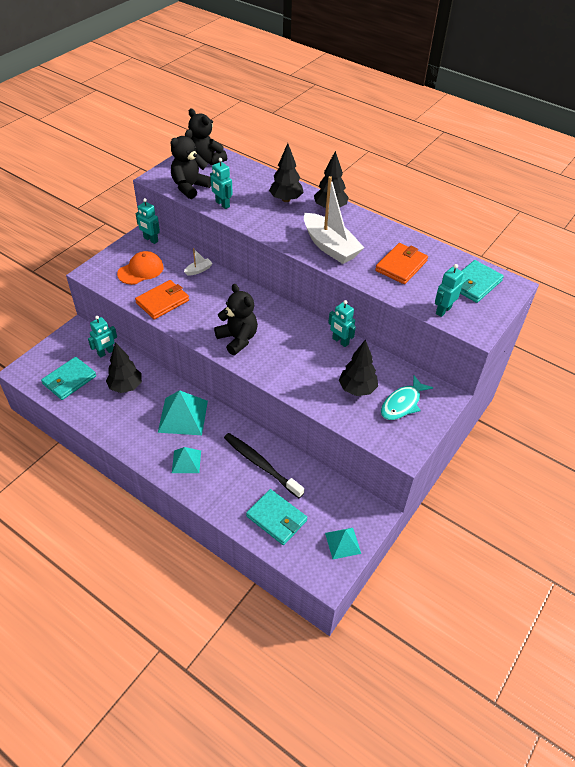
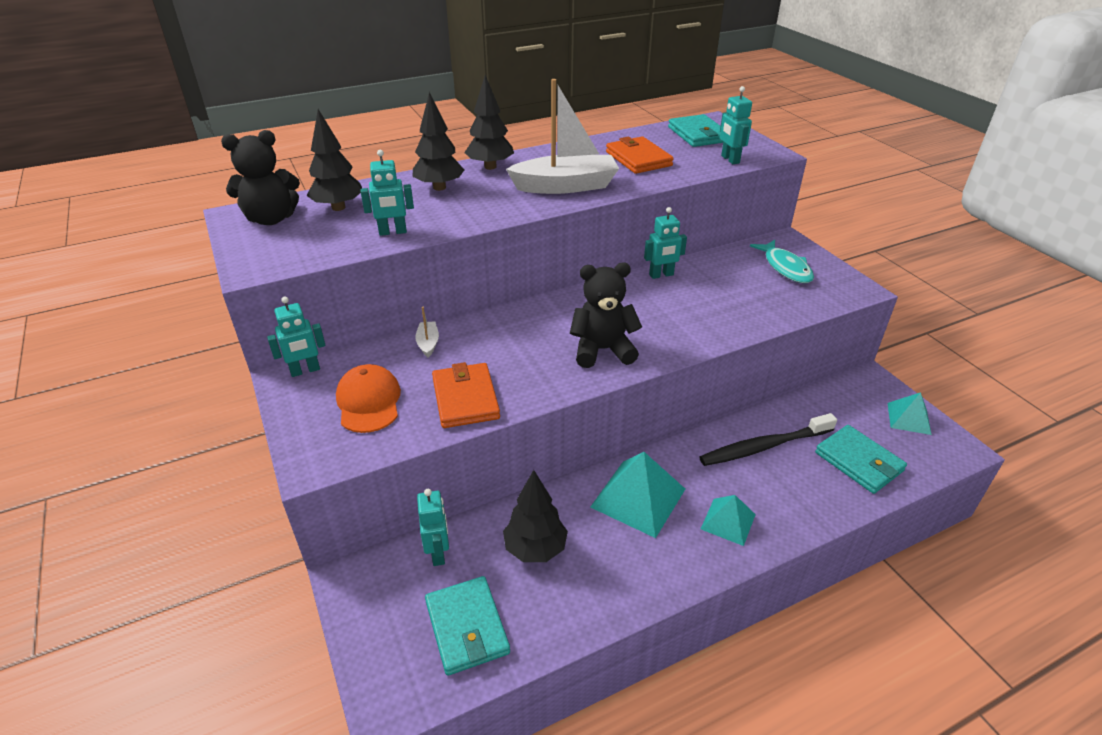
camera: 60 degrees left, 10 degrees down
black teddy bear [171,129,211,199] -> none
turquoise wallet [246,489,307,545] -> turquoise wallet turned 75 degrees clockwise [815,425,907,494]
black tree [339,339,378,396] -> black tree moved to [307,109,362,211]

